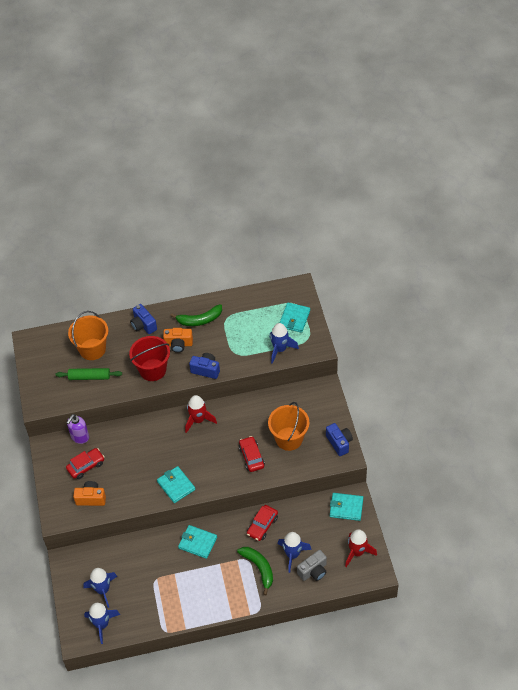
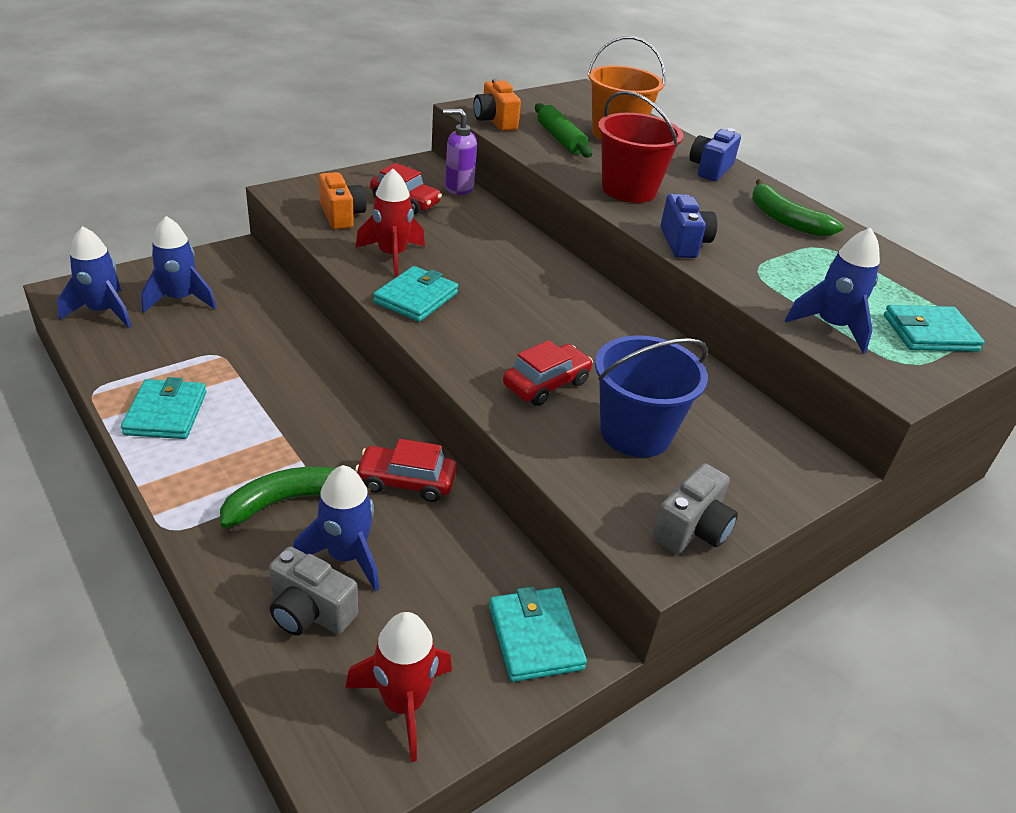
camera: 60 degrees right, 15 degrees down
orange camera [163,328,193,353] -> orange camera moved to [473,78,521,131]
turquoise wallet [178,525,217,559] -> turquoise wallet moved to [121,377,206,439]
red rocket [185,395,217,433] -> red rocket moved to [356,169,425,277]
green banana [237,547,273,595] -> green banana turned 150 degrees counterclockwise [220,467,371,528]
orange bucket [268,402,309,451] -> blue bucket [595,335,708,458]
blue camera [326,423,353,456] -> grey camera [652,463,738,554]

